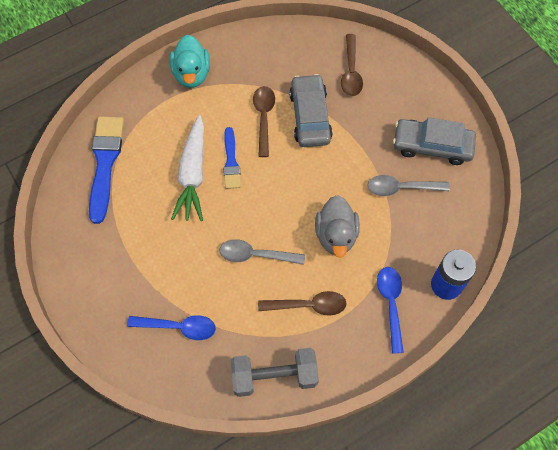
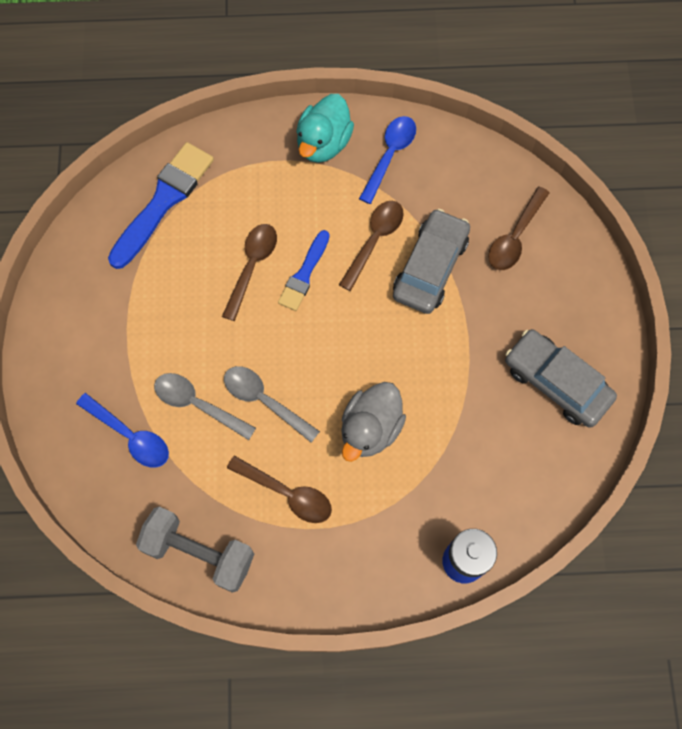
camera: 30 degrees right, 5 degrees up
white carrot [171,115,204,221] -> brown spoon [222,224,277,321]
grey spoon [367,175,450,196] -> grey spoon moved to [154,373,256,440]
blue spoon [377,267,404,353] -> blue spoon moved to [359,116,416,204]

